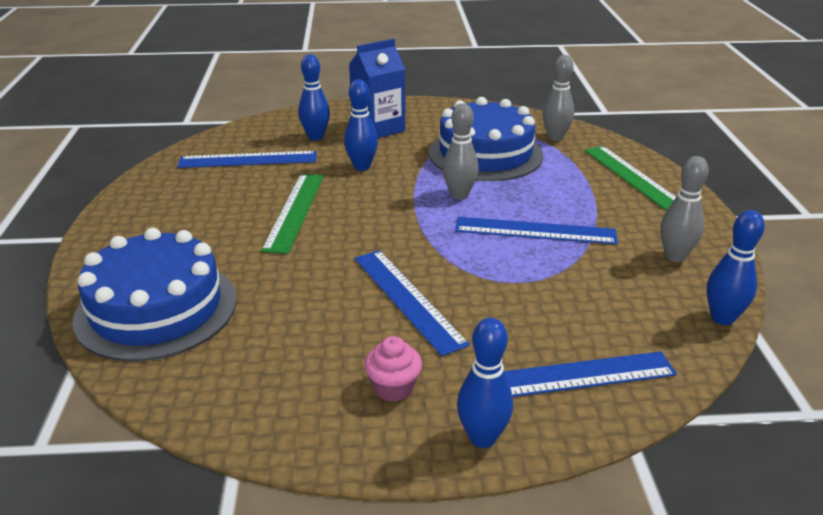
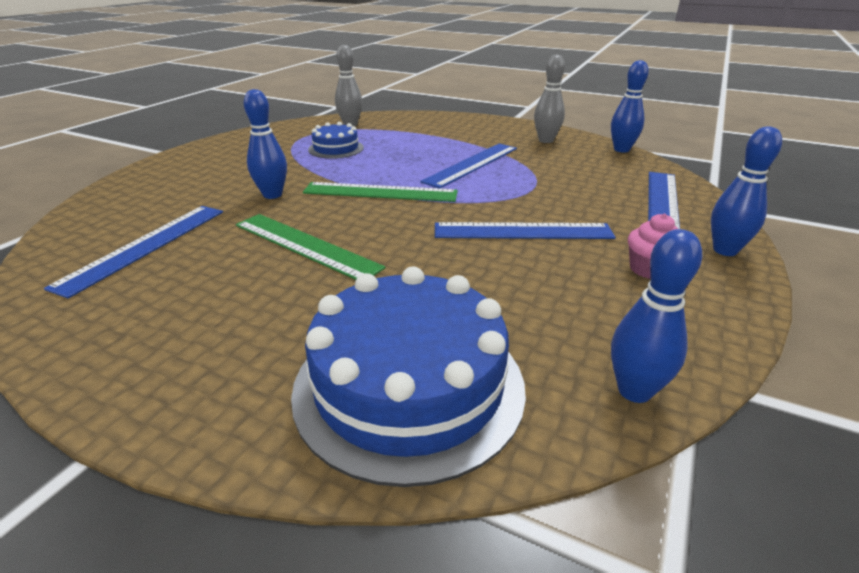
camera: 60 degrees left, 0 degrees up
blue bowling pin [298,54,330,141] -> blue bowling pin moved to [611,229,702,403]
blue carton [349,39,405,138] -> none
blue cake [429,97,543,181] -> blue cake [308,122,364,158], size x0.51
grey bowling pin [442,103,479,200] -> none
green ruler [584,146,676,211] -> green ruler moved to [303,182,458,202]

